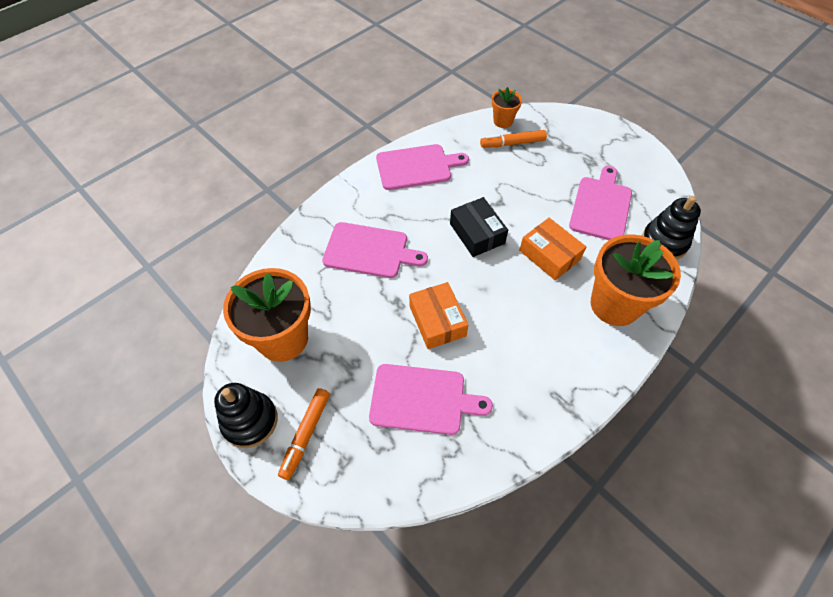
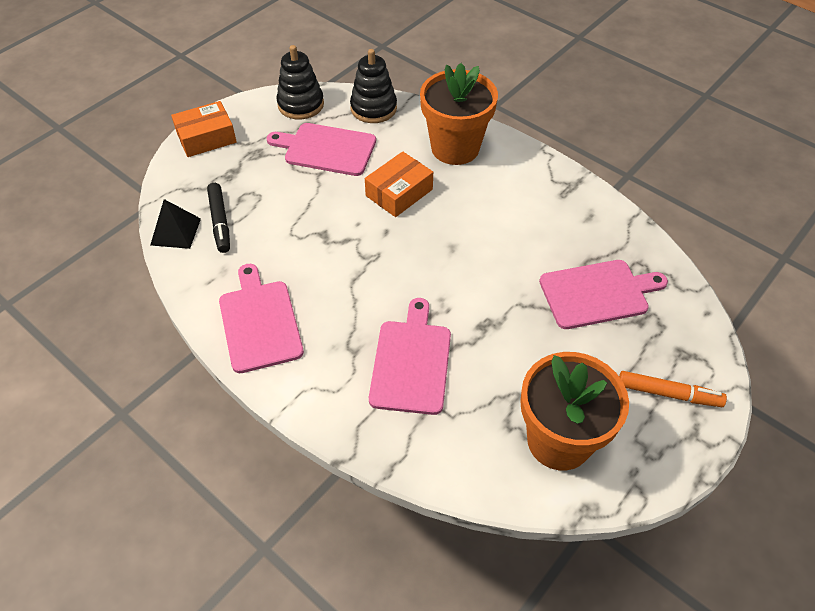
camera: 95 degrees left, 5 degrees down
black stacking toy [214,383,278,448] -> black stacking toy moved to [276,45,324,119]
pink cutting board [369,364,493,435] -> pink cutting board turned 75 degrees clockwise [539,260,668,329]
orange box [409,282,468,349] -> orange box moved to [171,101,237,157]
black box [450,197,508,257] -> none
orange marker [480,130,547,148] -> black marker [207,183,230,253]
orange flower pot [492,87,522,128] -> black pyramid [150,199,201,249]

